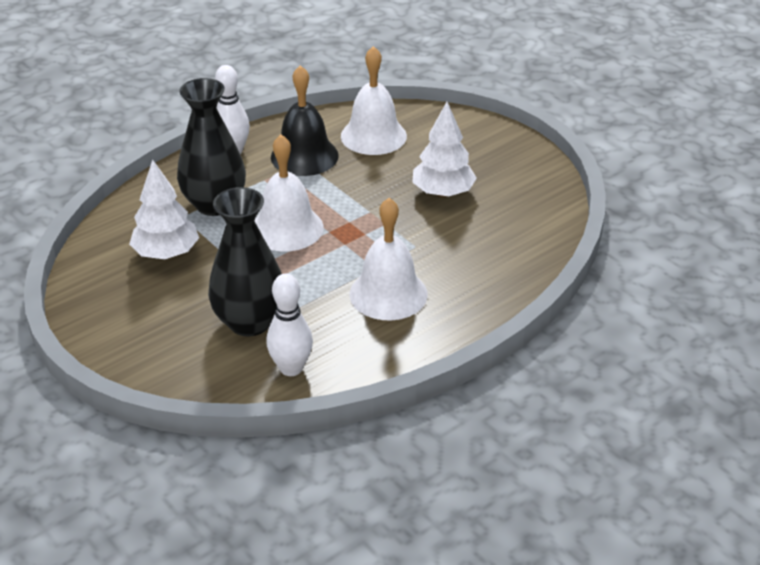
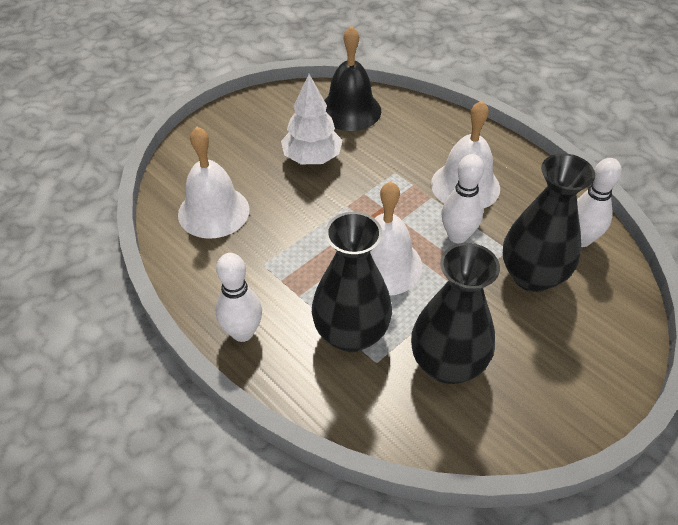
camera: 95 degrees left, 10 degrees up
white tree [129,159,199,259] -> black vase [411,243,500,384]
black bell [271,65,339,176] -> black bell moved to [324,26,381,131]
none -> white bowling pin [441,154,484,243]

